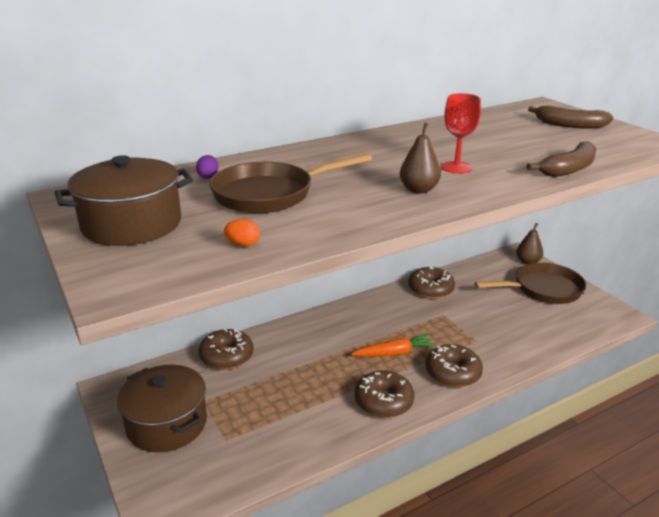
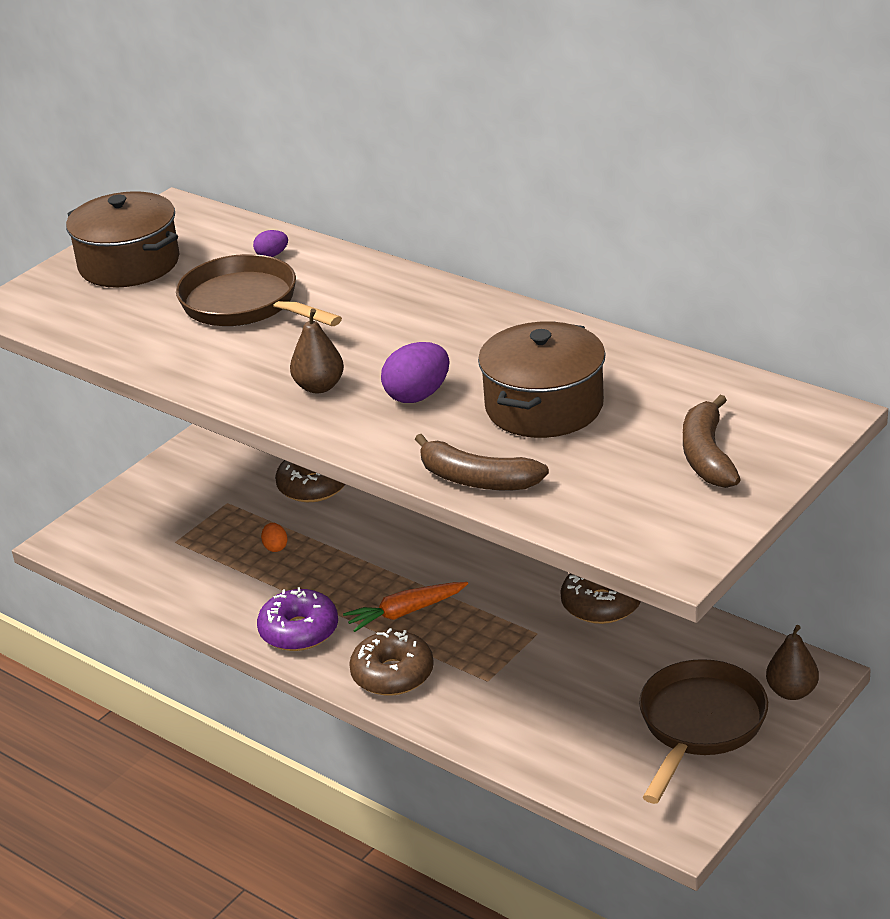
camera: 70 degrees right, 5 degrees up
brown pot [117,365,207,452] -> brown pot moved to [478,322,606,438]
orange egg [224,219,260,247] -> orange egg moved to [261,523,287,552]
orange carrot [351,334,436,356] -> orange carrot turned 105 degrees clockwise [343,582,468,632]
brown donut [355,370,414,418] -> purple donut [257,587,338,651]
red goblet [441,93,481,174] -> purple egg [381,342,450,403]
brown pan [474,263,586,304] -> brown pan turned 120 degrees counterclockwise [639,659,768,804]

